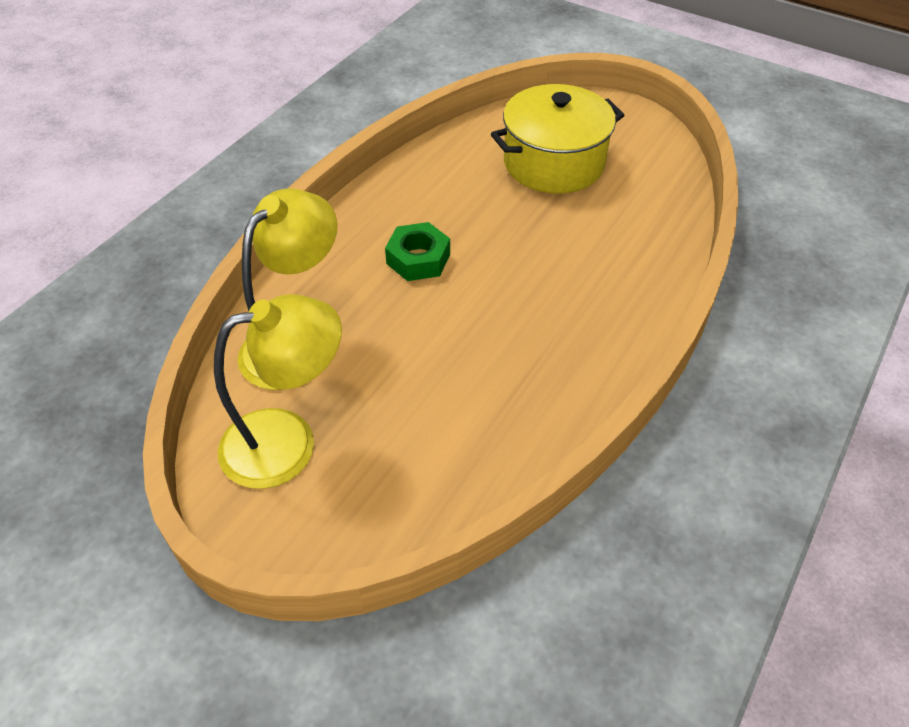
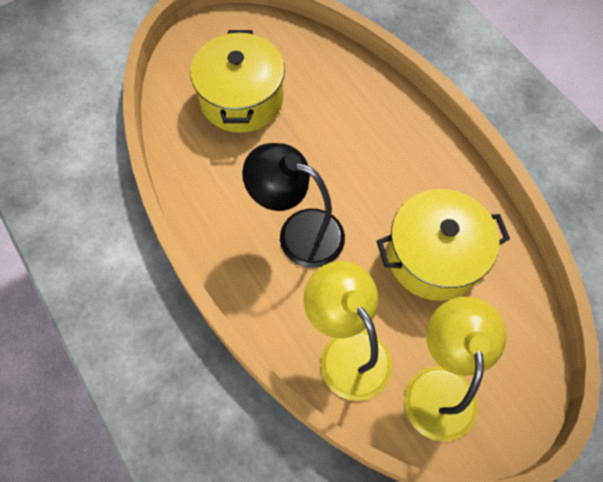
camera: 65 degrees left, 15 degrees up
green nut [385,222,450,281] -> black lamp [242,143,345,268]
none -> yellow pot [377,189,510,301]

